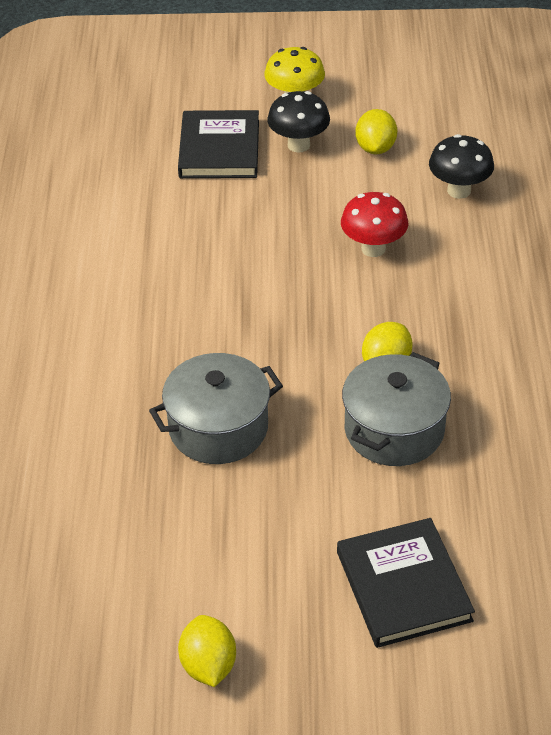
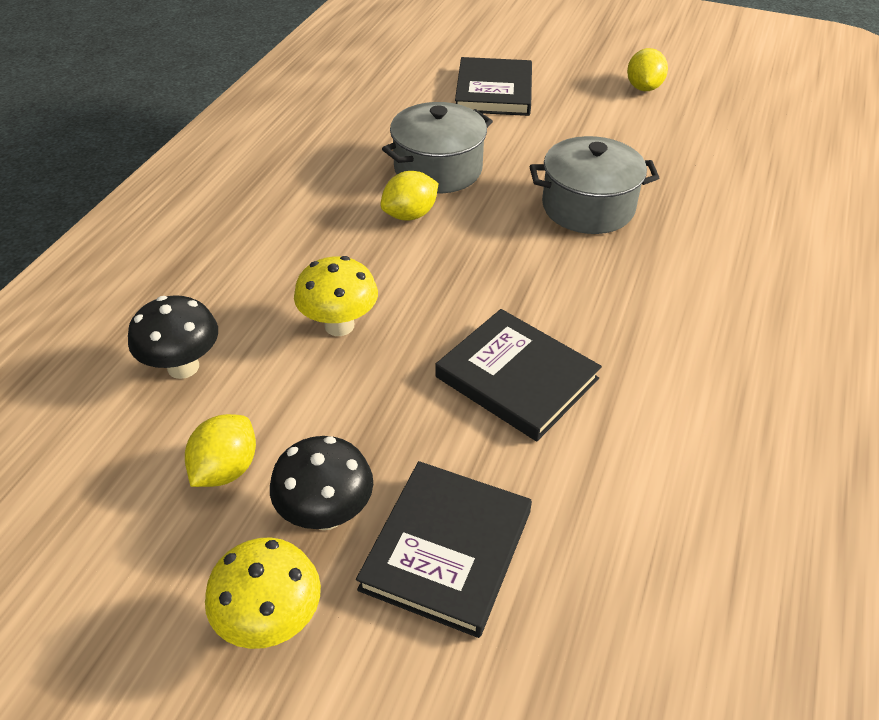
camera: 160 degrees left, 0 degrees up
red mushroom [341,192,408,257] -> yellow mushroom [294,256,378,336]
none -> black book [435,309,602,441]

